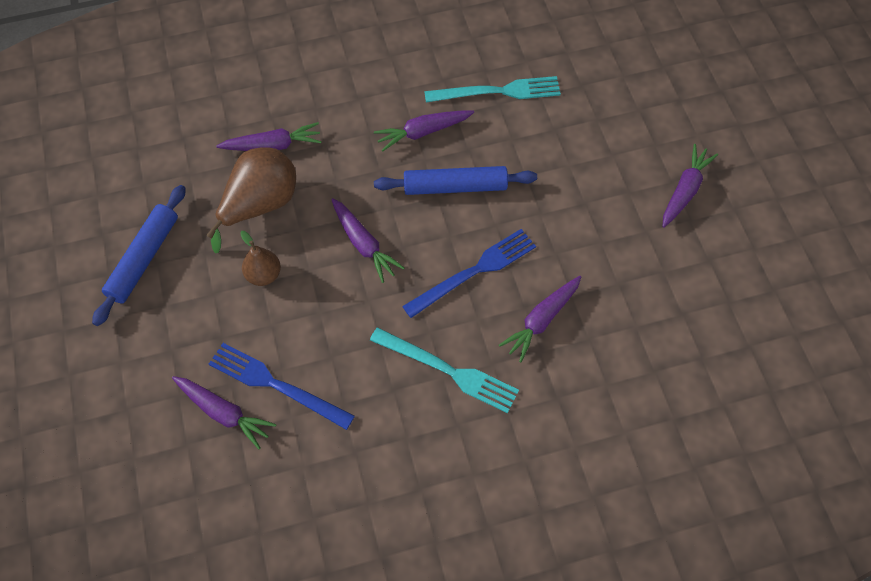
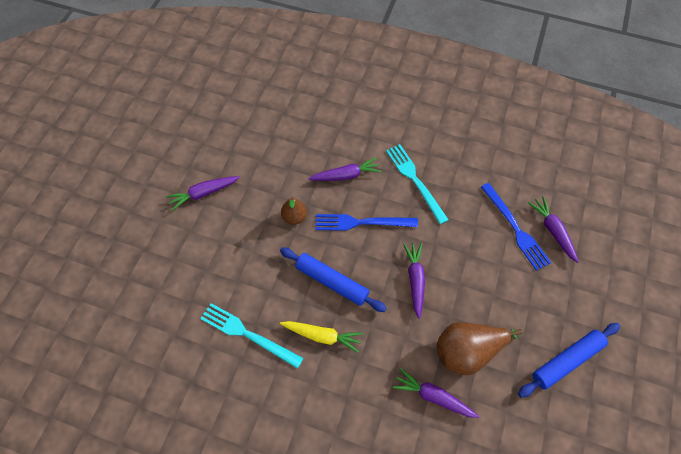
camera: 145 degrees left, 0 degrees up
brown pear [240,231,281,286] -> brown pear moved to [281,197,307,225]
purple carrot [374,110,474,152] -> yellow carrot [280,321,363,353]

